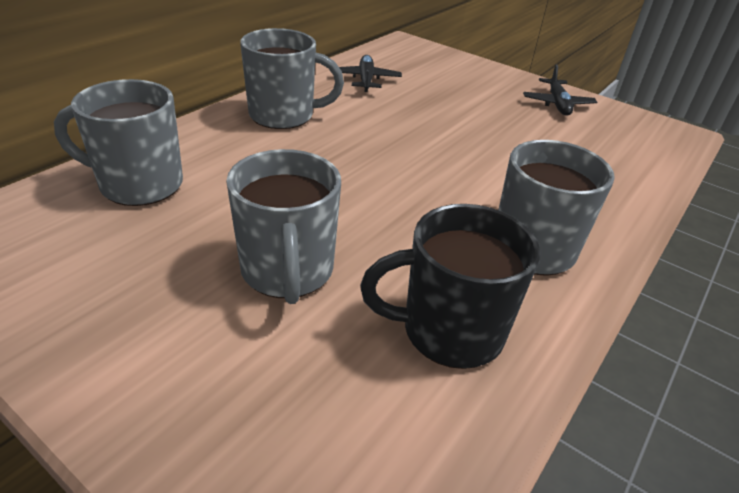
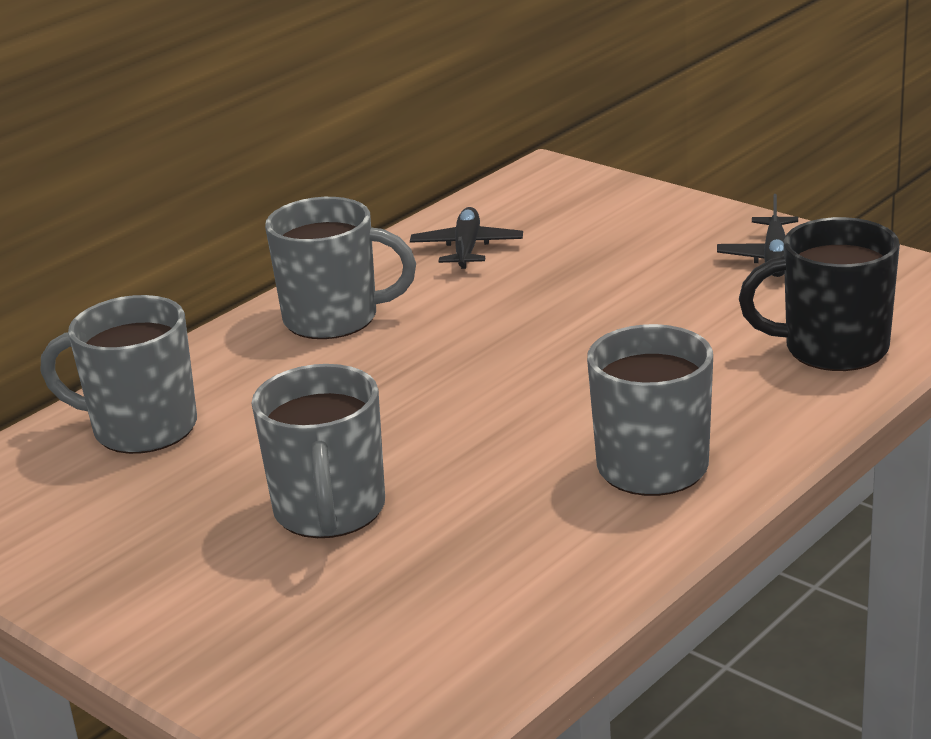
camera: 10 degrees right, 10 degrees down
black mug [360,204,540,369] -> black mug moved to [739,217,900,371]

